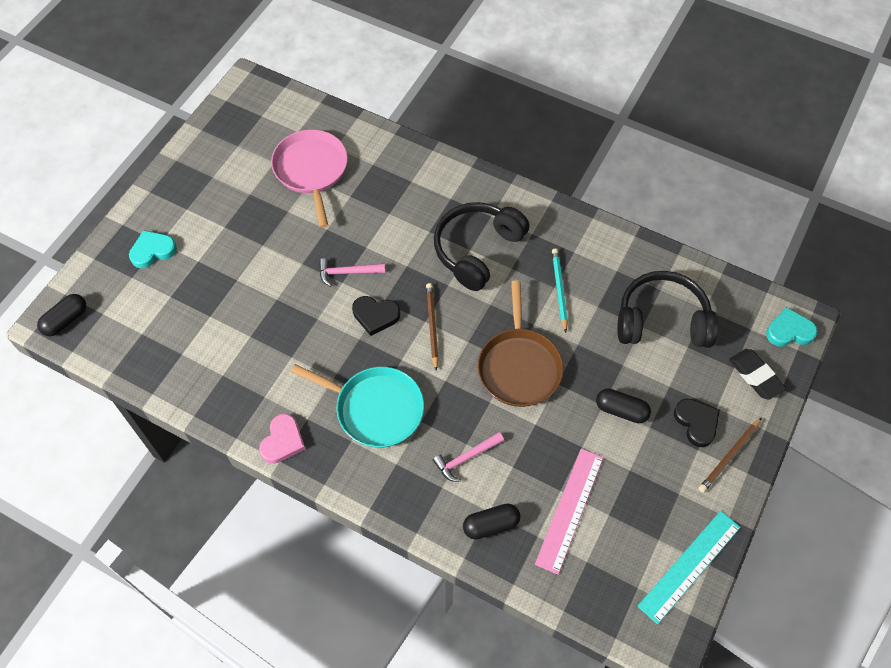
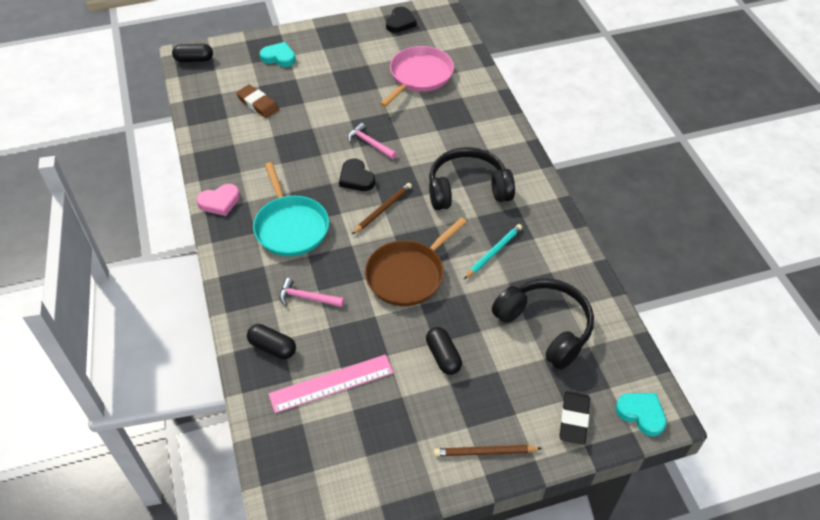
camera: 45 degrees right, 10 degrees down
turquoise ruler [638,511,741,625] -> none
black heart [674,399,720,447] -> black heart moved to [386,7,416,33]
none -> brown eraser [236,85,279,118]

